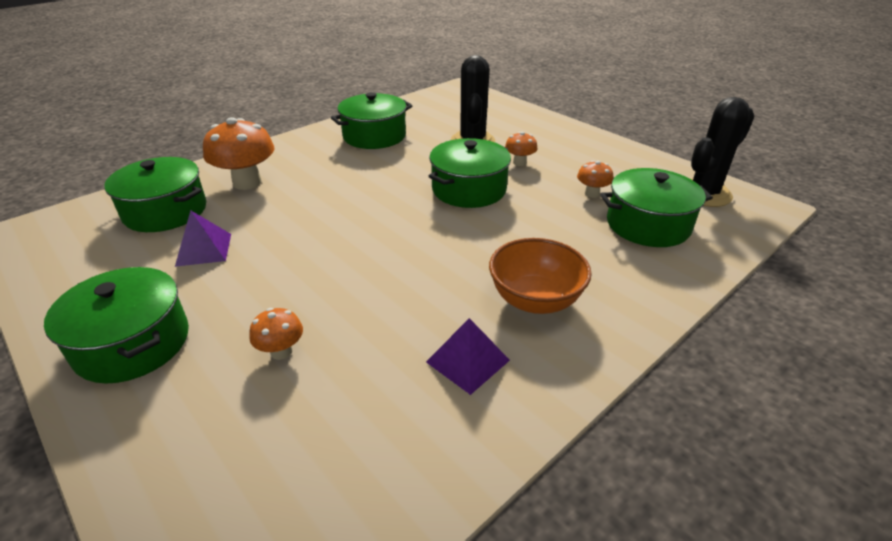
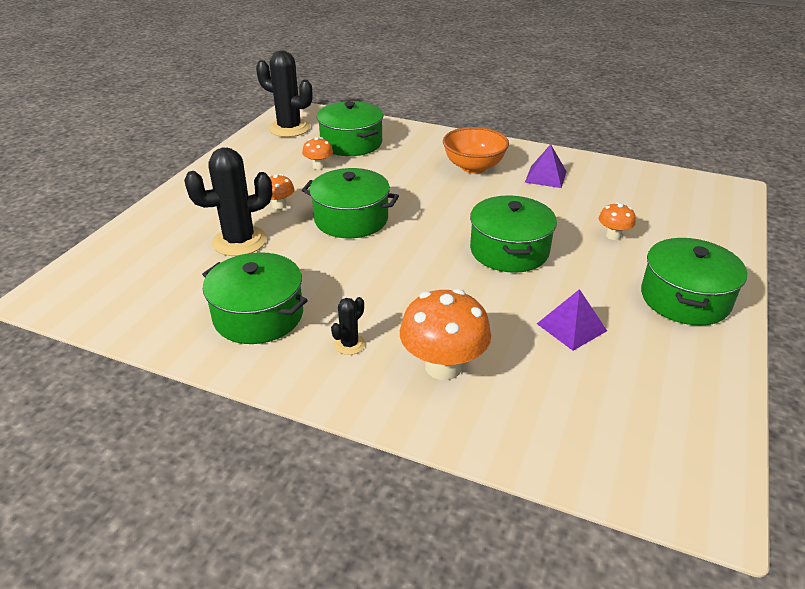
camera: 115 degrees left, 0 degrees up
green pot [104,157,206,232] -> green pot moved to [470,195,557,273]
none -> black cactus [331,297,365,355]

